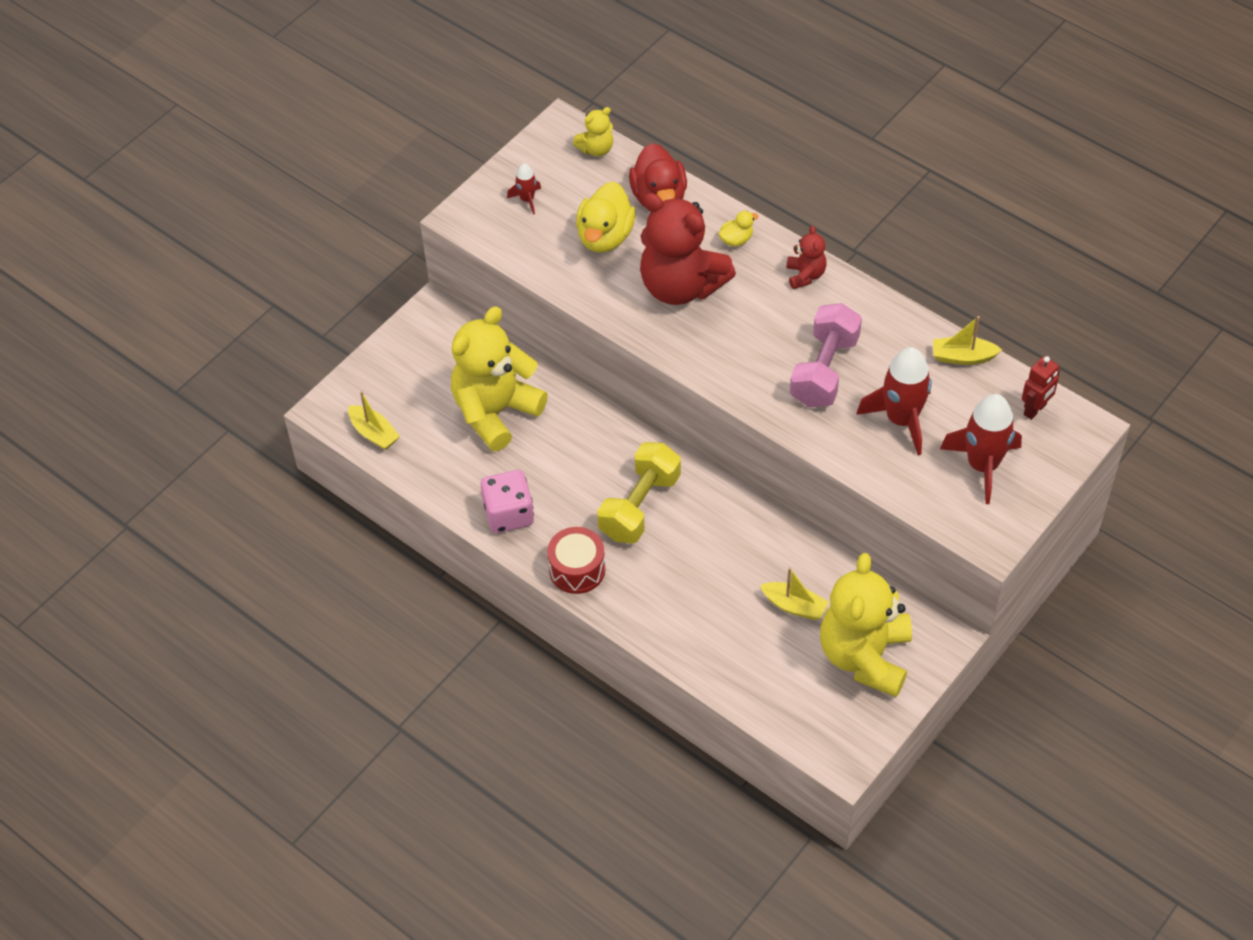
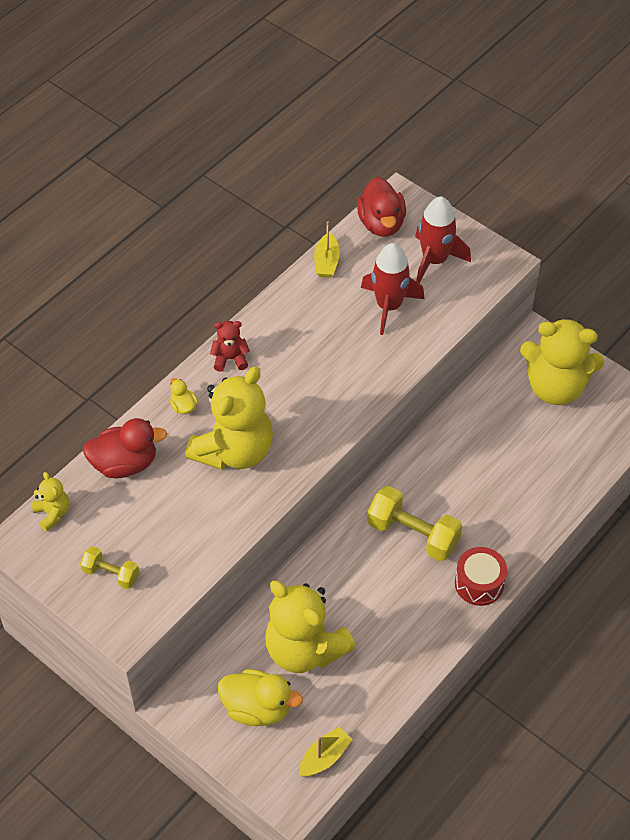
camera: 90 degrees left, 0 degrees up
pink dice [481,470,534,533] -> none
red rocket [507,164,541,214] -> yellow dumbbell [80,546,139,589]
yellow duck [576,182,636,252] -> yellow duck moved to [218,669,303,726]
red teddy bear [640,193,736,305] -> yellow teddy bear [185,366,273,470]
yellow boat [760,567,829,620] -> none
pink dumbbell [790,303,862,407] -> none
red robot [1022,356,1060,420] -> red duck [357,177,406,237]

